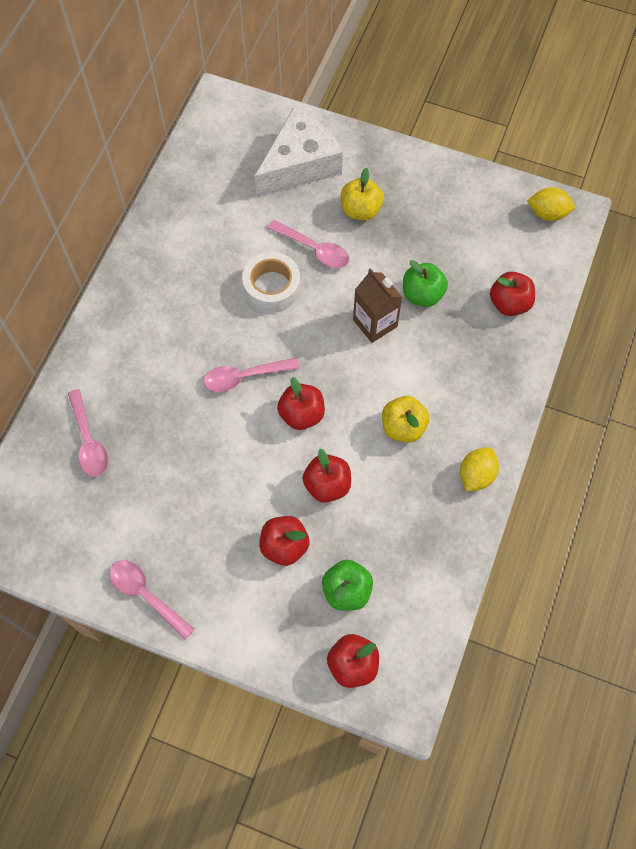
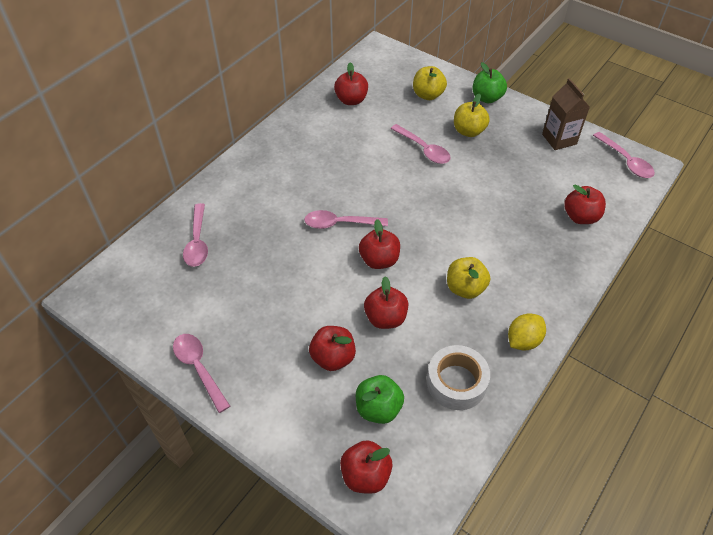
camera: 15 degrees right, 15 degrees down
white tape [242,252,300,313] -> white tape moved to [427,345,490,410]
white cheese [255,108,343,197] -> yellow apple [413,66,447,100]
brown carton [353,268,402,343] -> brown carton moved to [542,78,590,150]
green apple [403,260,448,307] -> green apple moved to [473,62,507,103]
yellow lemon [527,187,575,221] -> pink spoon [593,132,655,178]
none -> red apple [334,62,368,105]

